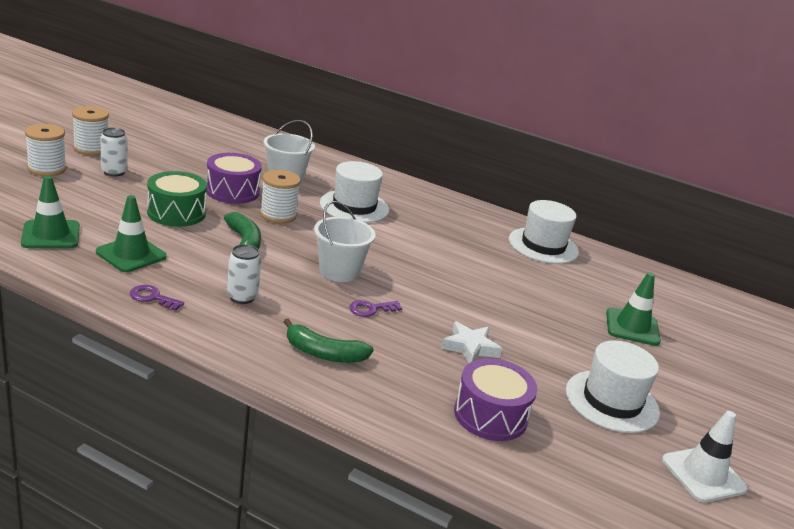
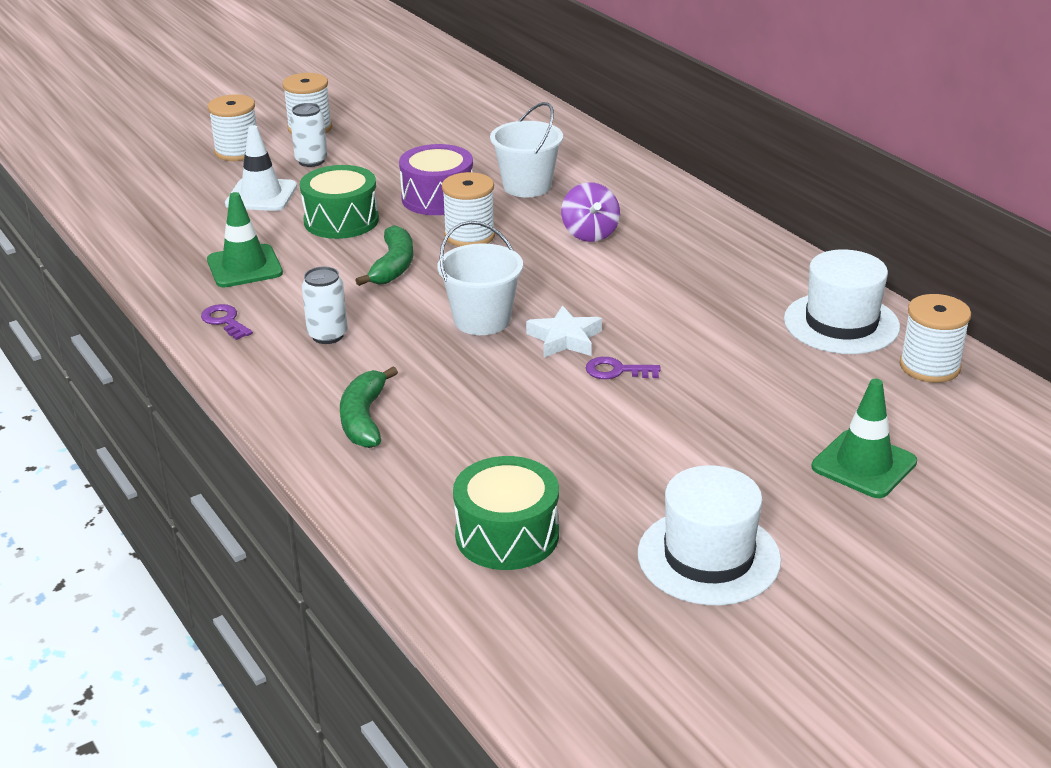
camera: 35 degrees right, 5 degrees up
green traffic cone [21,176,80,248] -> none
green banana [284,318,374,363] -> green banana turned 45 degrees clockwise [340,366,398,448]
white hat [320,161,389,223] -> purple spinning top [561,182,620,242]
purple key [349,300,402,317] -> purple key moved to [586,357,661,379]
white star [441,321,502,363] -> white star moved to [526,305,602,358]
purple drum [454,358,537,441] -> green drum [453,456,559,570]
white traffic cone [662,411,748,503] -> white traffic cone moved to [225,125,297,211]
none -> white spool [899,294,971,383]

